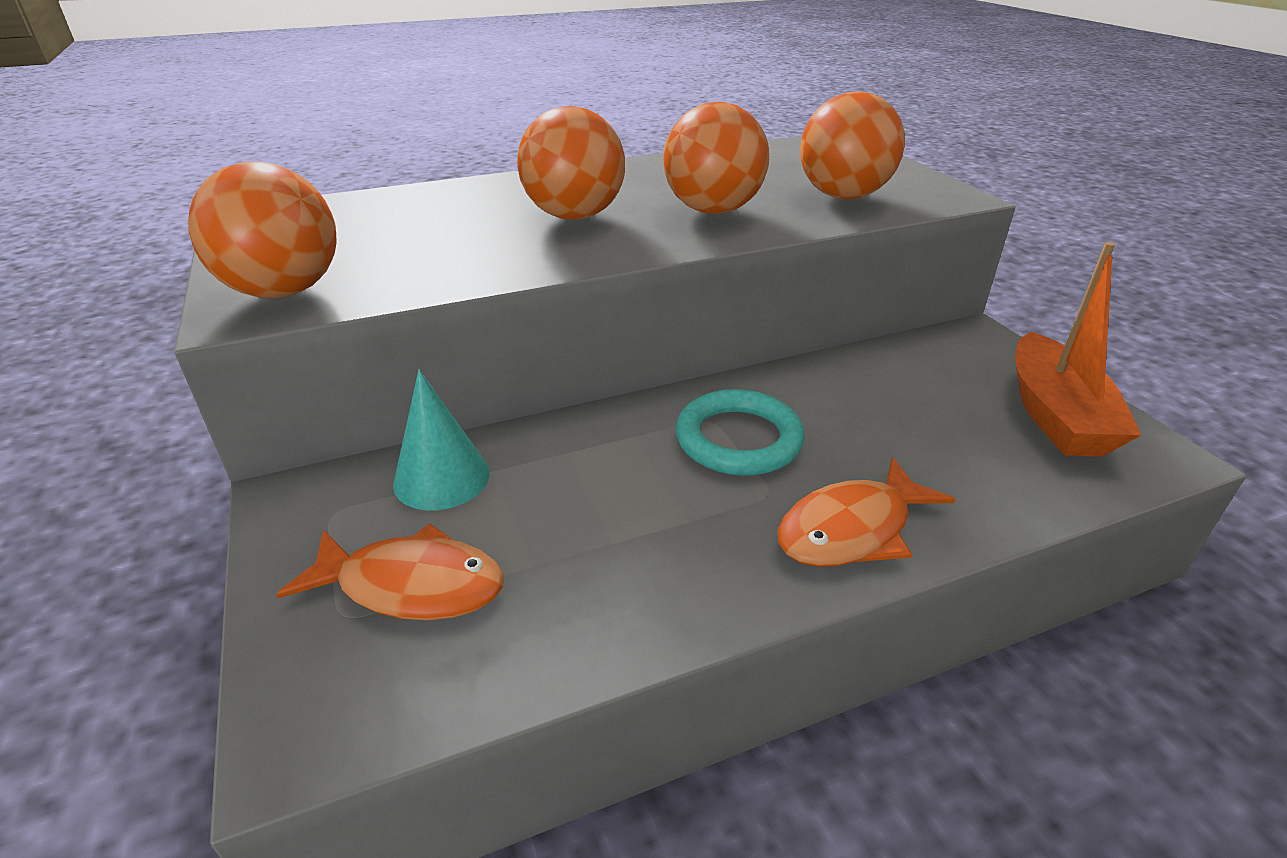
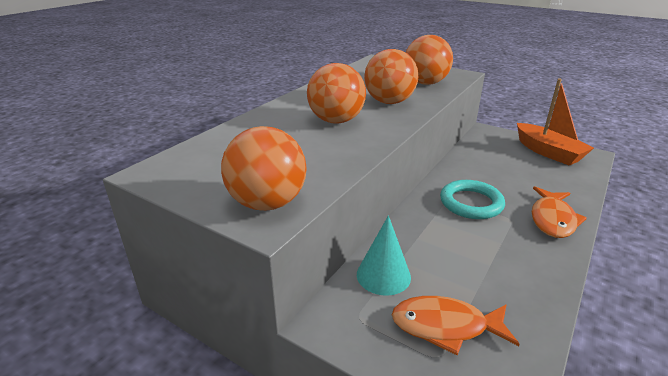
camera: 35 degrees left, 5 degrees down
orange fish [276,523,504,620] -> orange fish turned 150 degrees counterclockwise [392,296,520,355]

